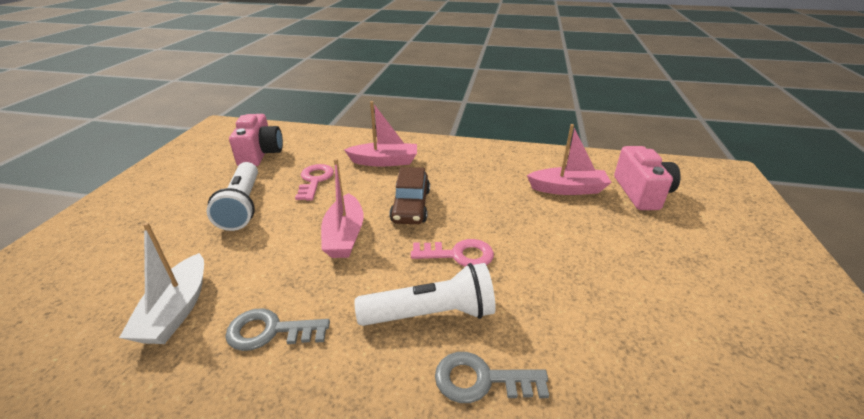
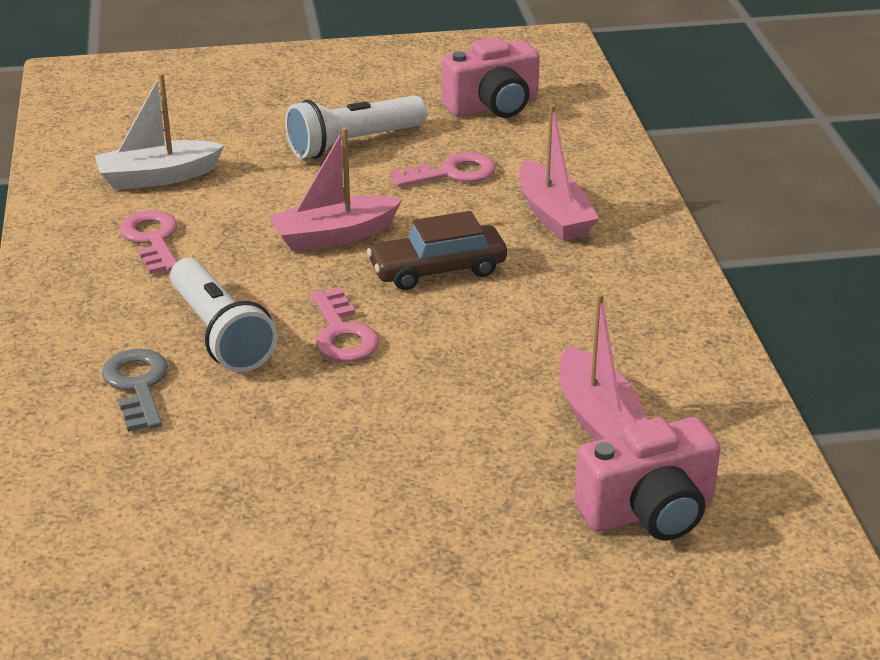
camera: 70 degrees right, 0 degrees up
grey key [225,308,330,351] -> pink key [119,210,178,274]

